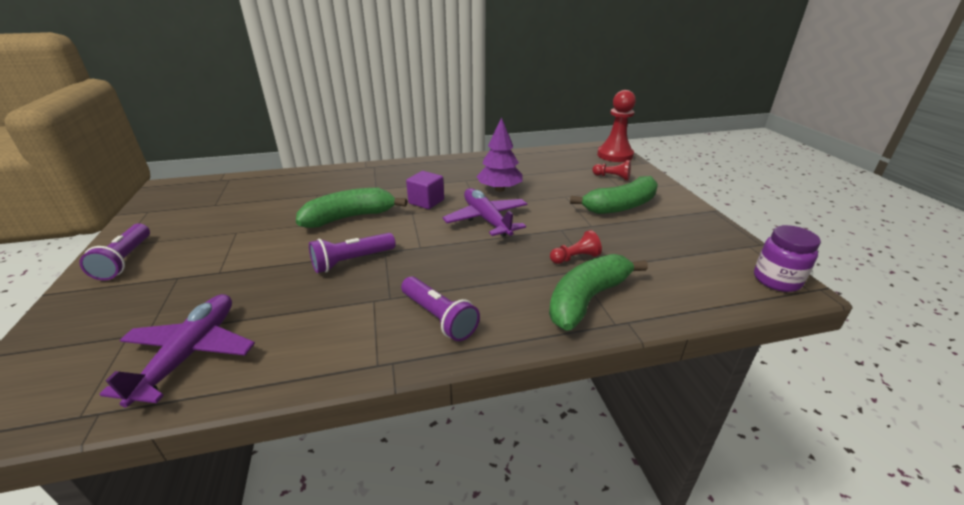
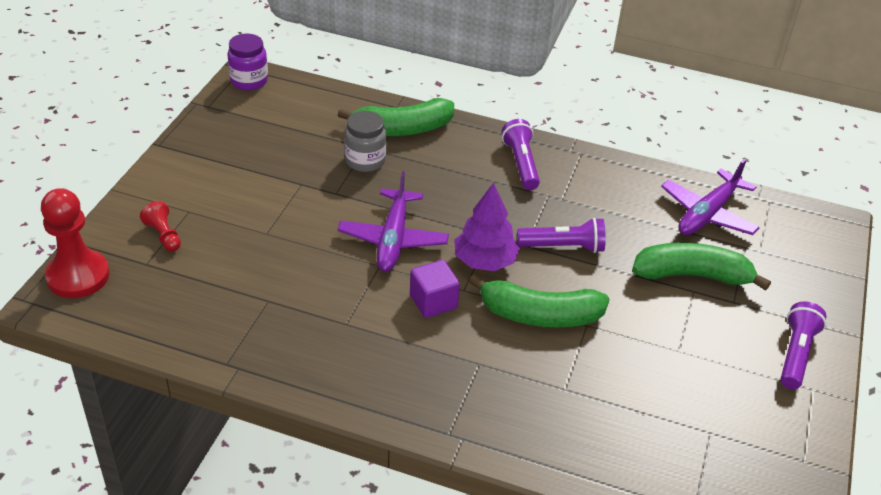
camera: 150 degrees left, 10 degrees up
purple tree [476,117,523,192] -> purple tree moved to [454,183,520,271]
red pawn [550,230,602,264] -> grey jar [344,111,386,172]
green banana [570,176,658,214] -> green banana moved to [632,242,771,291]

